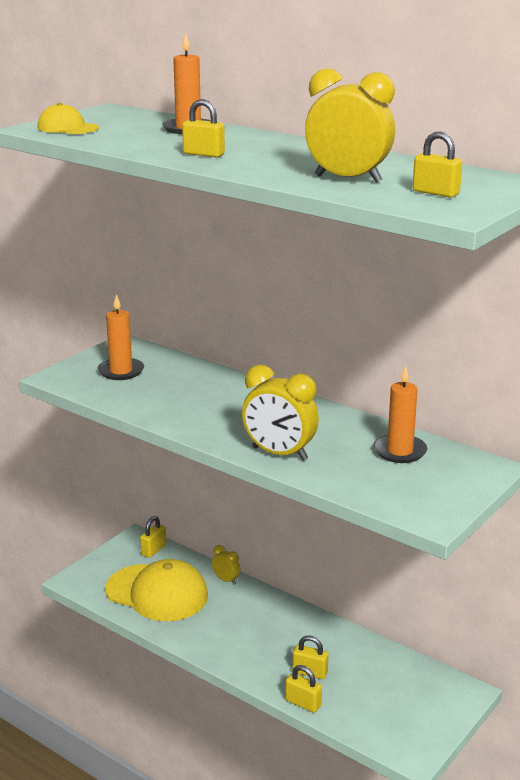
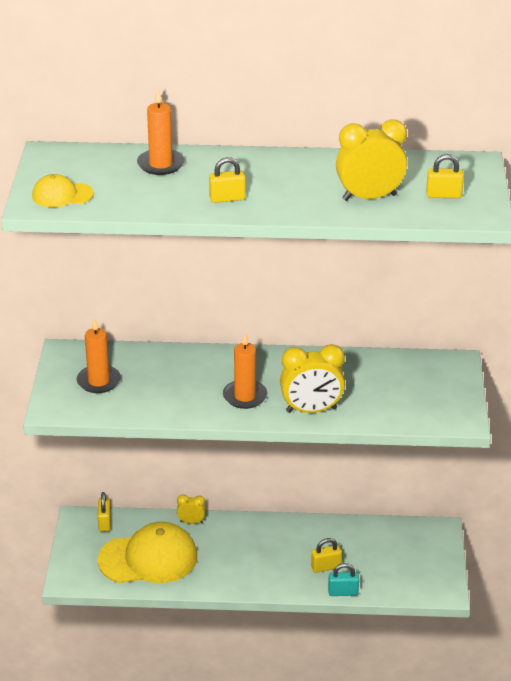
camera: 35 degrees left, 10 degrees up
yellow padlock [285,665,322,713] -> turquoise padlock [328,563,359,596]
orange candle [373,365,427,463] -> orange candle moved to [223,333,267,409]

